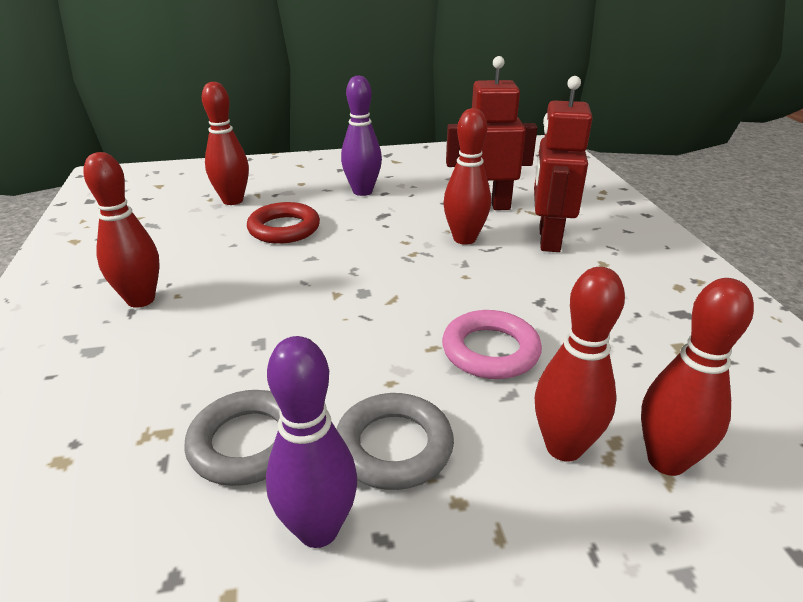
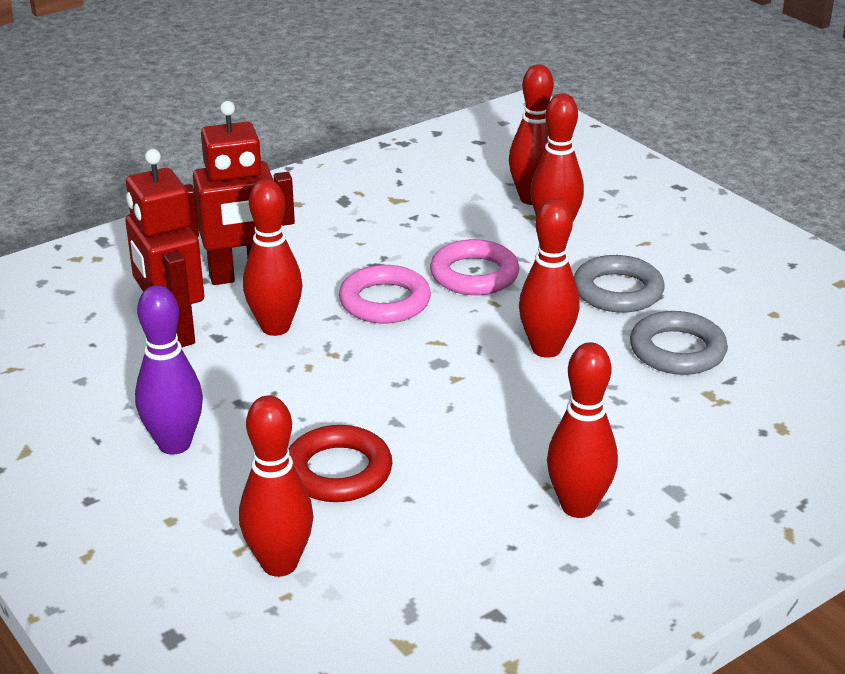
camera: 115 degrees left, 0 degrees up
purple bowling pin [266,336,357,548] -> none
none -> pink ring [339,265,431,323]
none -> red bowling pin [519,199,580,358]

